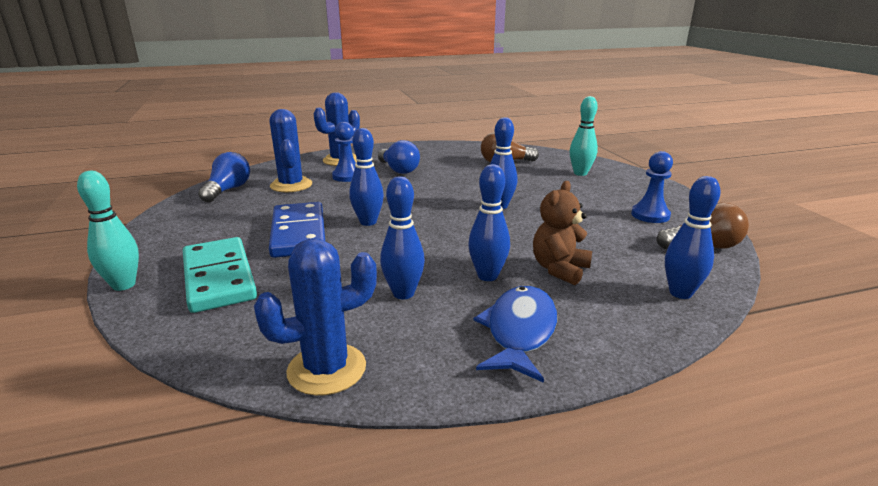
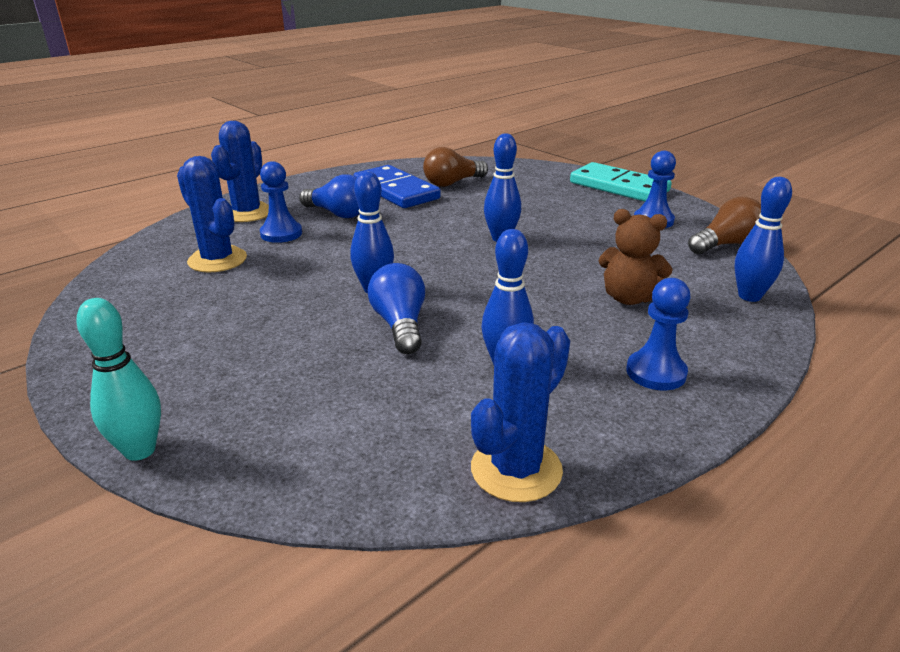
camera: 25 degrees left, 5 degrees up
turquoise domino [183,237,257,313] -> turquoise domino moved to [570,162,672,201]
blue light bulb [198,152,250,202] -> blue light bulb moved to [368,263,425,354]
blue domino [269,202,325,258] -> blue domino moved to [353,165,441,208]
blue bowling pin [468,164,510,281] -> none
blue fish [473,286,557,383] -> blue pawn [626,278,691,390]
brown teddy bear [533,181,592,285] -> brown teddy bear turned 75 degrees counterclockwise [599,209,673,305]
turquoise bowling pin [570,96,598,176] -> none

